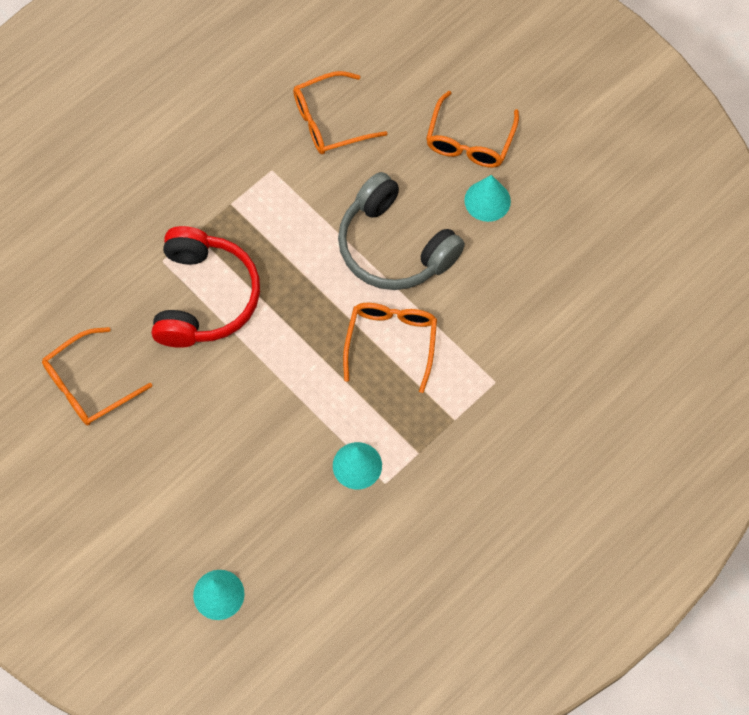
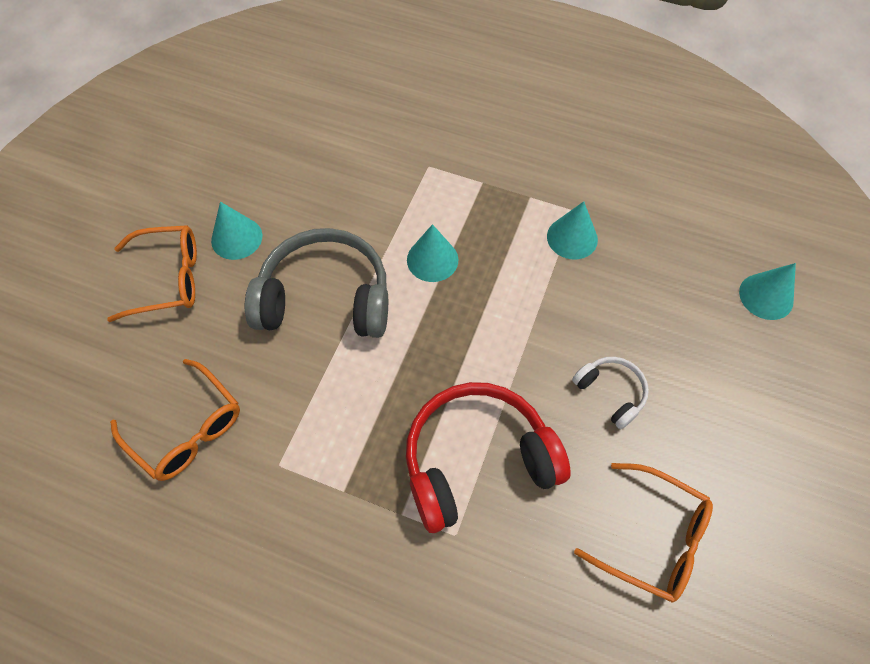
camera: 115 degrees left, 5 degrees down
grey headphones [338,172,465,290] -> grey headphones turned 105 degrees counterclockwise [245,228,388,338]
orange glasses [343,303,437,393] -> turquoise cone [407,224,458,282]
none -> white headphones [572,357,649,429]

